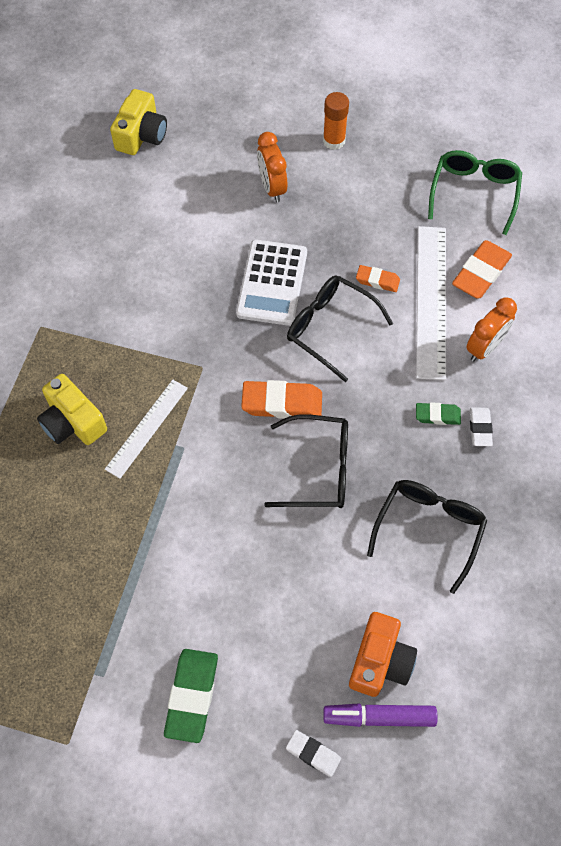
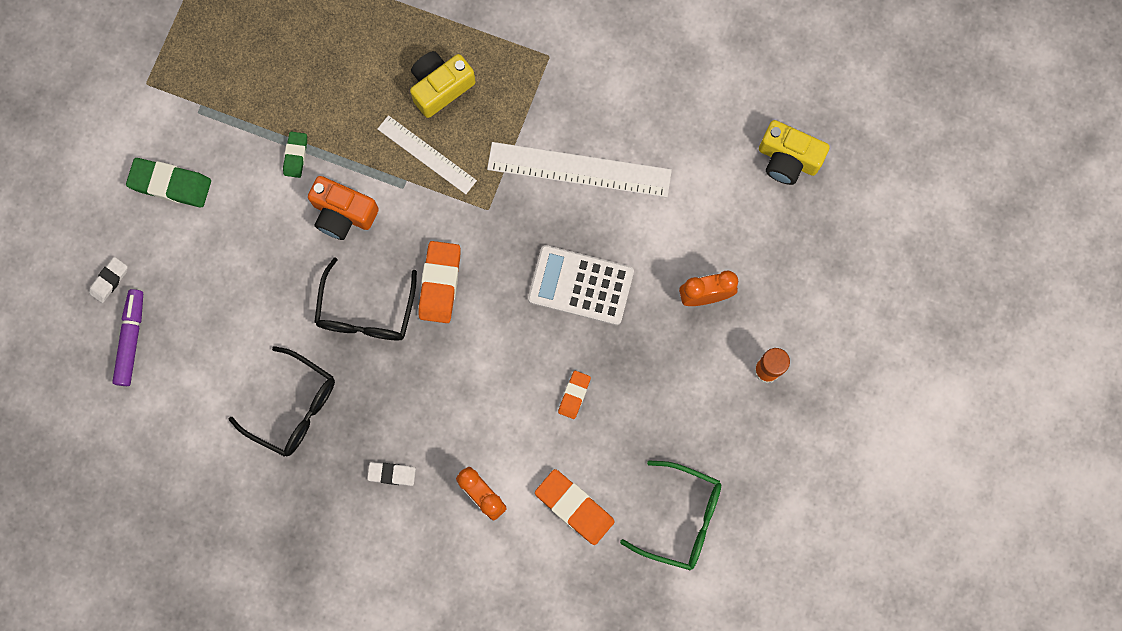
camera: 95 degrees right, 15 degrees up
black glasses [287,275,393,382] -> none
orange camera [349,612,417,697] -> orange camera moved to [308,176,379,240]
white ruler [416,226,446,380] -> white ruler moved to [487,142,672,198]
green eraser [416,402,461,425] -> green eraser moved to [283,132,307,178]

